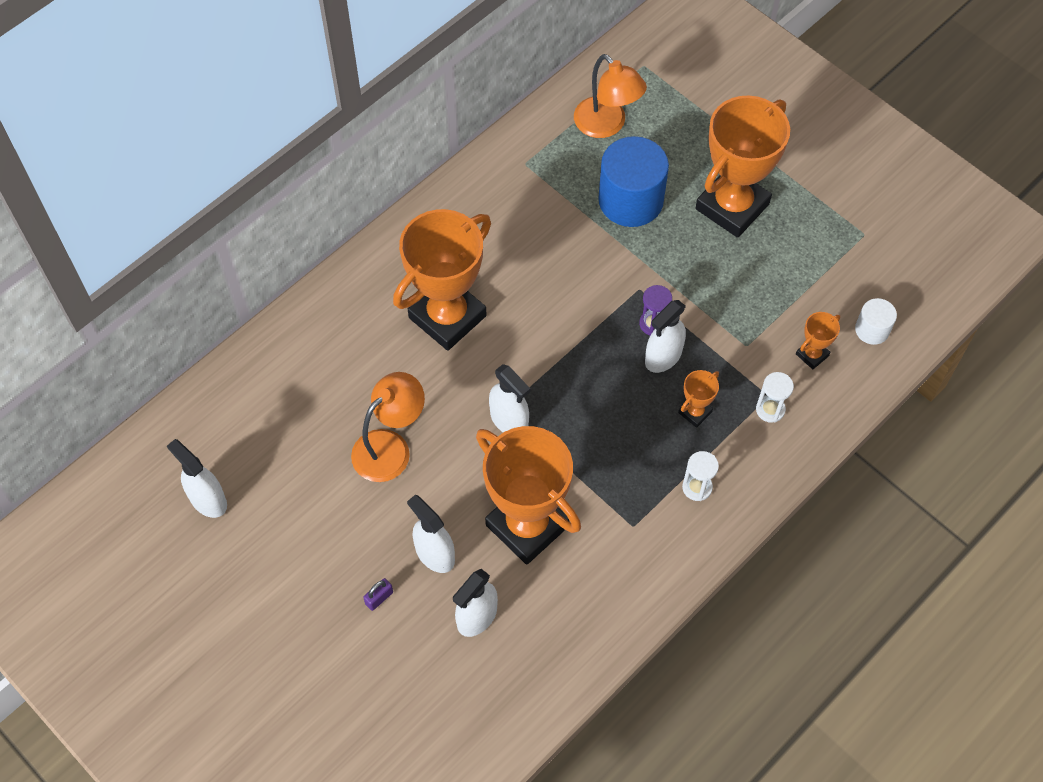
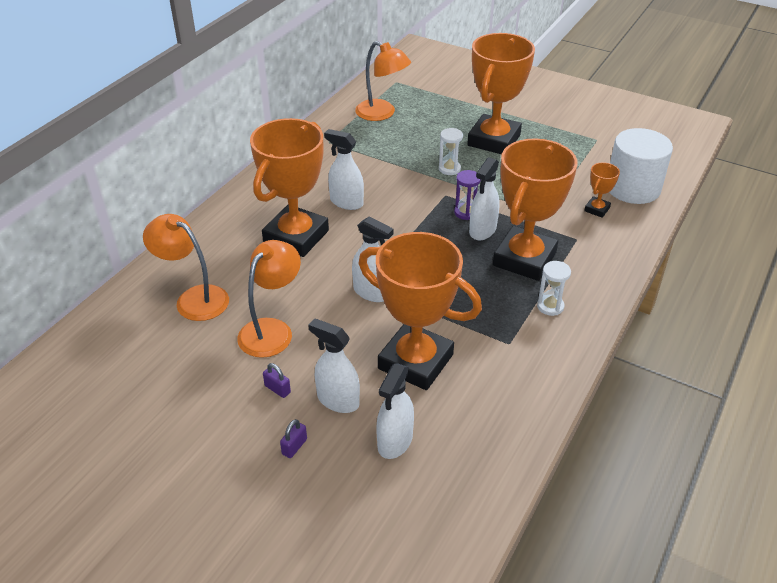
camera: 15 degrees left, 20 degrees down
white spray bottle [167,439,227,518] -> white spray bottle moved to [324,129,364,210]
blue cylinder [598,136,669,227] -> none
orange trophy [678,370,719,428] -> orange trophy [493,139,578,281], size x2.36
white hourglass [756,372,794,423] -> white hourglass moved to [439,128,463,175]
white cylinder [855,298,897,345] -> white cylinder [609,128,673,204], size x1.97
none -> orange lamp [143,214,229,321]
none -> purple padlock [263,363,291,398]

